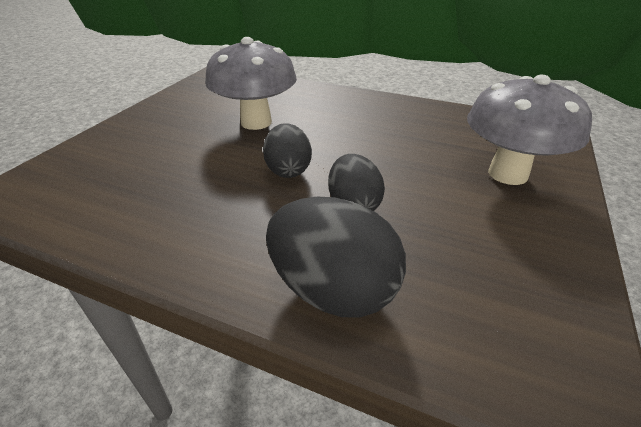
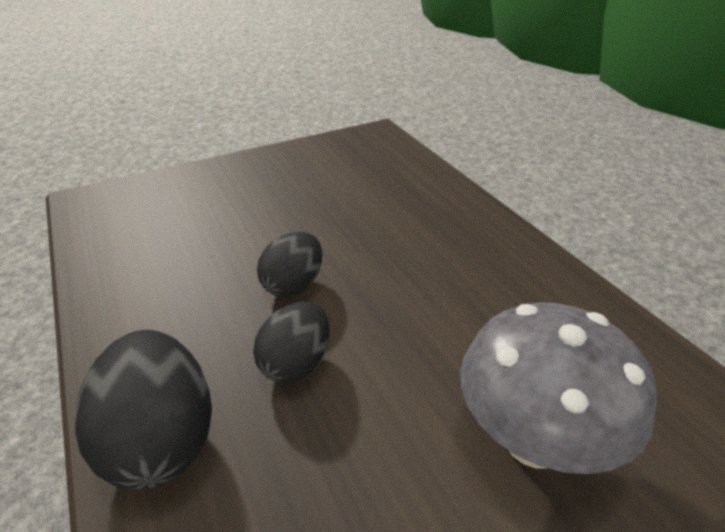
camera: 40 degrees right, 0 degrees up
grey mushroom [205,37,297,130] -> none

